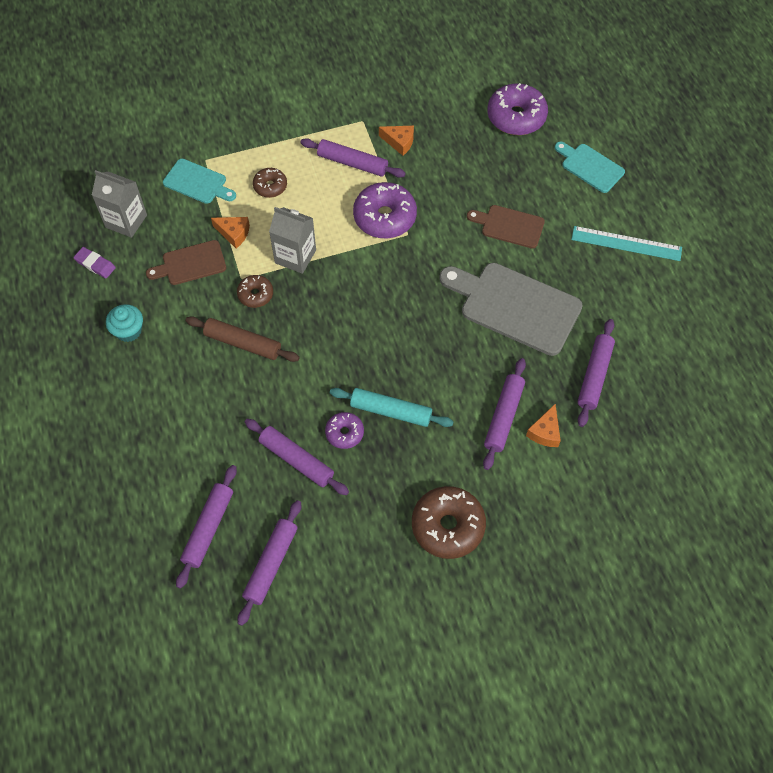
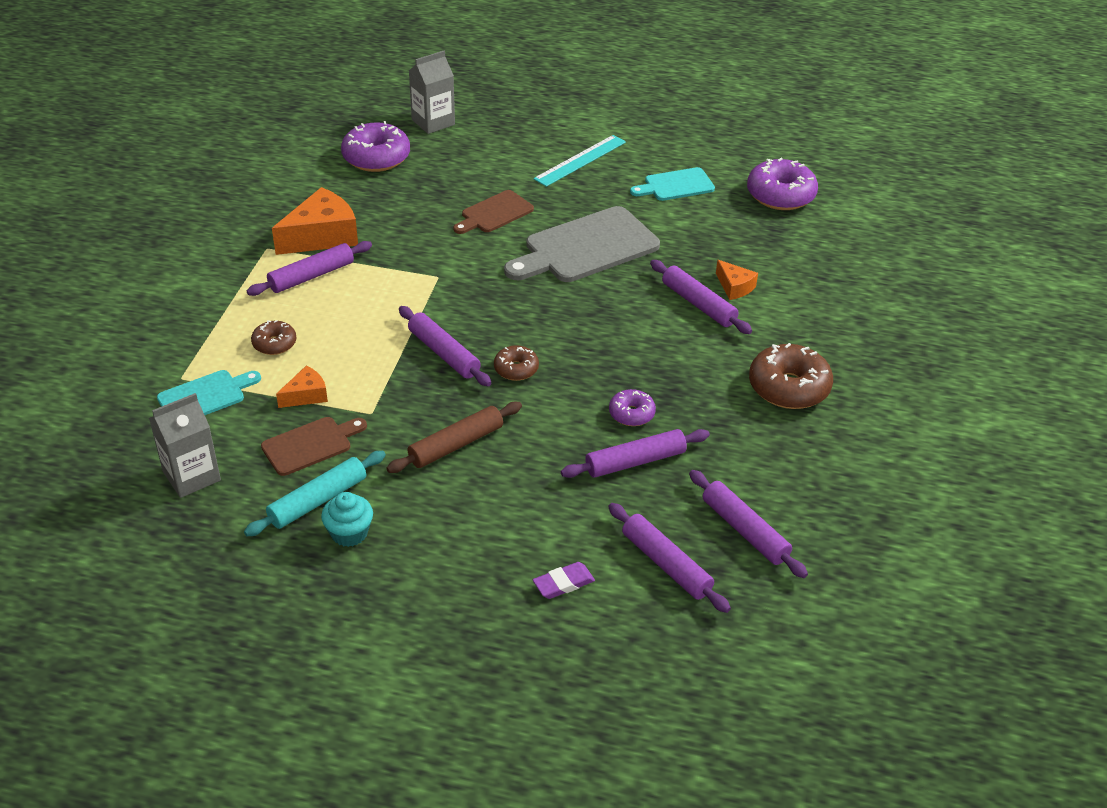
camera: 60 degrees left, 20 degrees down
purple eraser [73,247,116,278] -> purple eraser moved to [533,562,595,599]
brown cutting board [146,240,226,285] -> brown cutting board turned 135 degrees counterclockwise [261,417,367,476]
brown donut [237,275,273,308] -> brown donut moved to [494,345,539,381]
grey carton [269,207,316,274] -> grey carton moved to [409,51,455,134]
turquoise rolling pin [330,388,453,427] -> turquoise rolling pin moved to [244,451,386,536]
purple donut [353,182,417,238] -> purple donut moved to [747,158,818,210]
orange cheese [379,126,414,156] -> orange cheese [272,187,358,255], size x1.91
turquoise cutting board [555,141,625,193] -> turquoise cutting board moved to [630,167,715,201]
purple rolling pin [578,319,615,427] -> purple rolling pin moved to [399,306,491,386]

